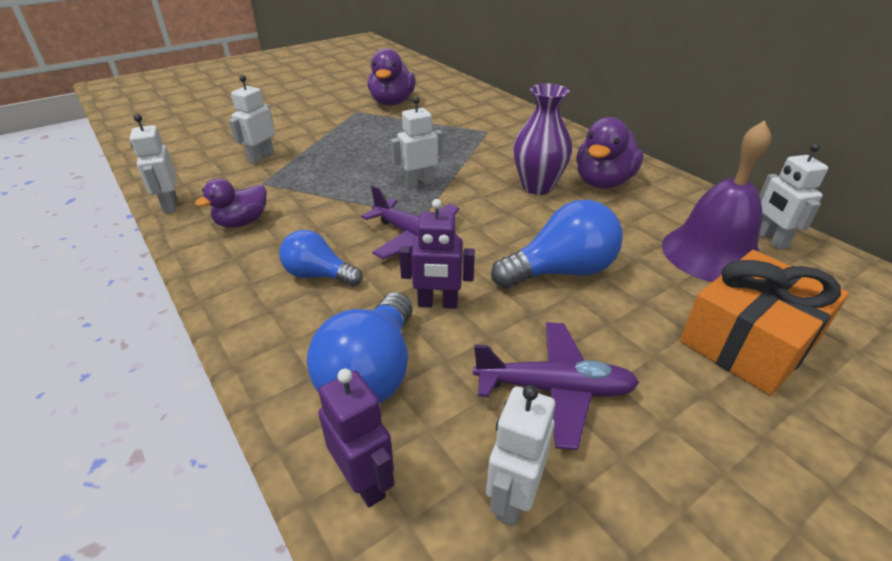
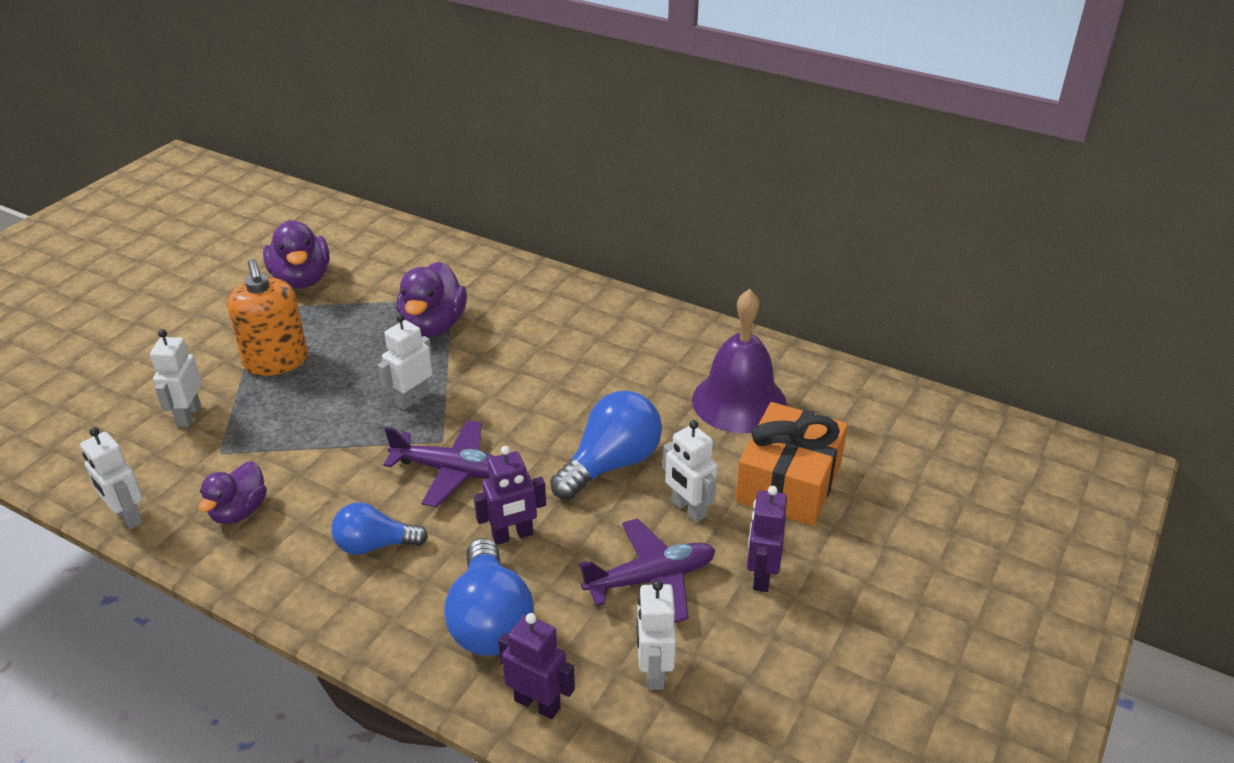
camera: 25 degrees left, 0 degrees up
purple vase [513,84,572,195] -> none
purple duck [576,117,644,189] -> purple duck moved to [397,262,467,338]
white robot [759,143,828,250] -> white robot moved to [663,420,717,523]
none -> orange soap dispenser [227,259,308,376]
none -> purple robot [747,486,787,592]

